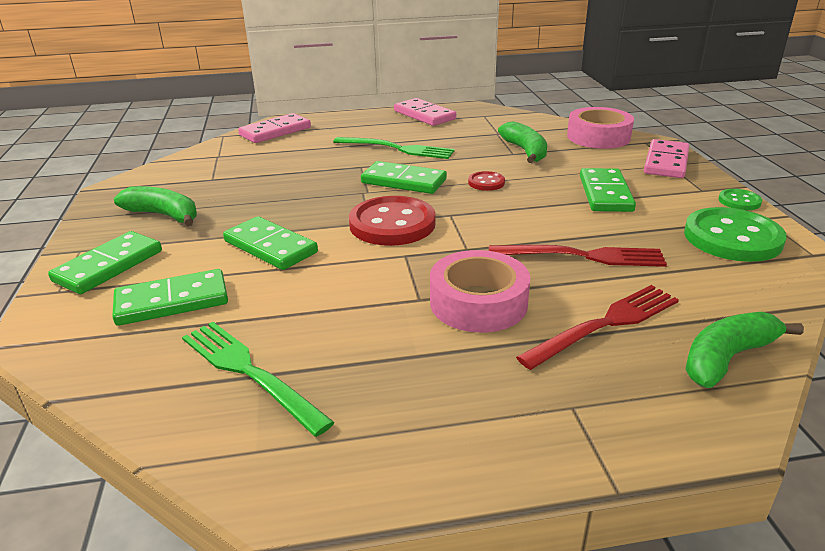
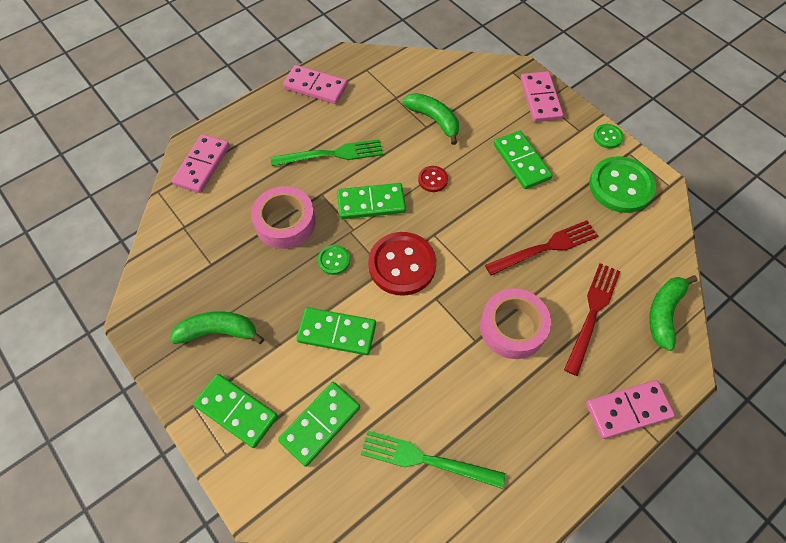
camera: 30 degrees left, 30 degrees up
green domino [48,231,162,294] -> green domino turned 60 degrees counterclockwise [193,374,278,448]
pink tape [567,107,634,149] -> pink tape moved to [251,186,316,249]
none -> green button [318,245,350,275]
none -> pink domino [586,380,675,439]

